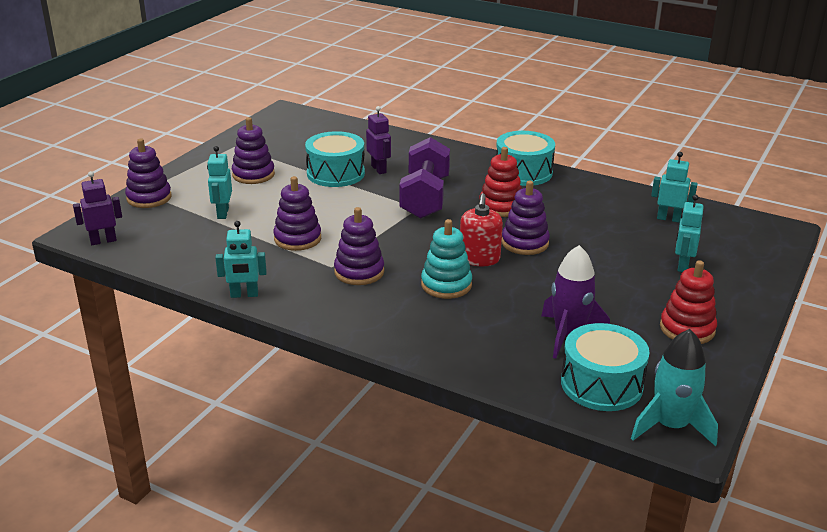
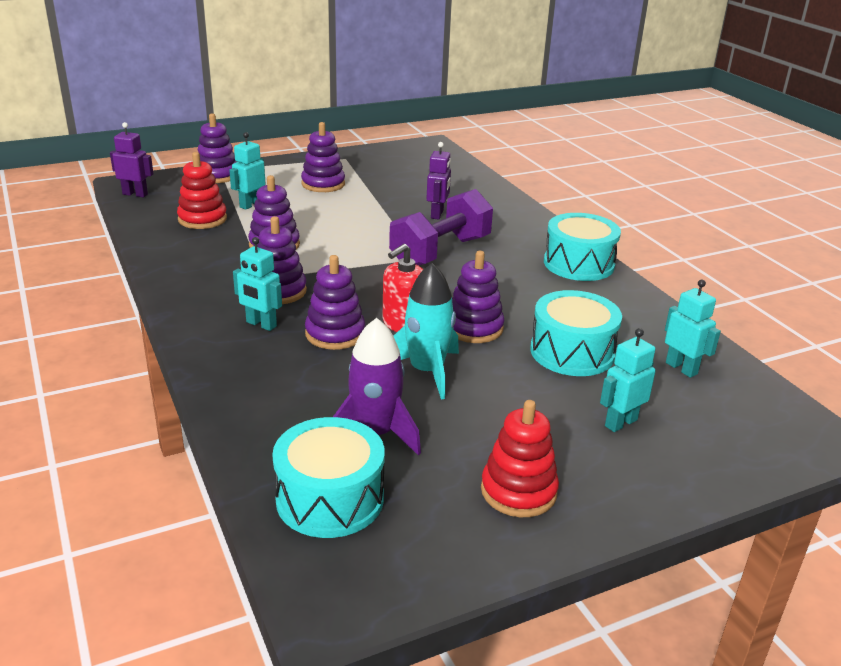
camera: 35 degrees right, 0 degrees up
turquoise robot [215,221,267,298] -> turquoise robot moved to [233,237,282,331]
turquoise drum [305,131,365,187] -> turquoise drum moved to [530,290,622,376]
turquoise stacking toy [421,219,472,299] -> purple stacking toy [305,255,365,350]
red stacking toy [479,147,522,217] -> red stacking toy moved to [177,152,227,229]
turquoise rocket [631,329,718,446] -> turquoise rocket moved to [394,263,459,399]

